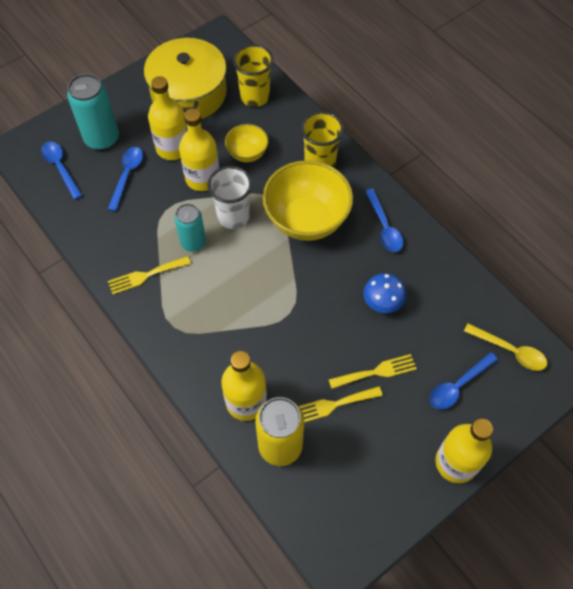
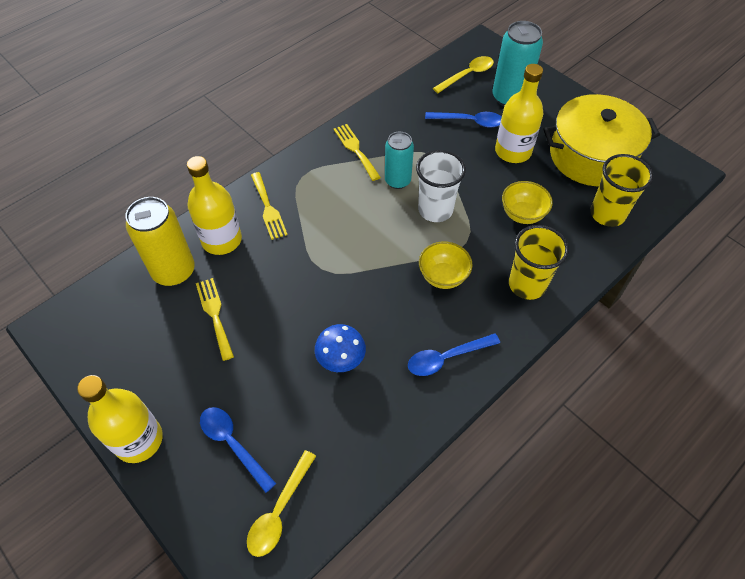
camera: 85 degrees right, 5 degrees down
blue spoon [41,142,83,200] -> yellow spoon [433,56,494,93]
yellow bottle [179,108,219,191] -> none
yellow bowl [263,160,353,241] -> yellow bowl [419,242,473,289], size x0.52
yellow fork [329,354,417,389] -> yellow fork moved to [251,172,288,240]

